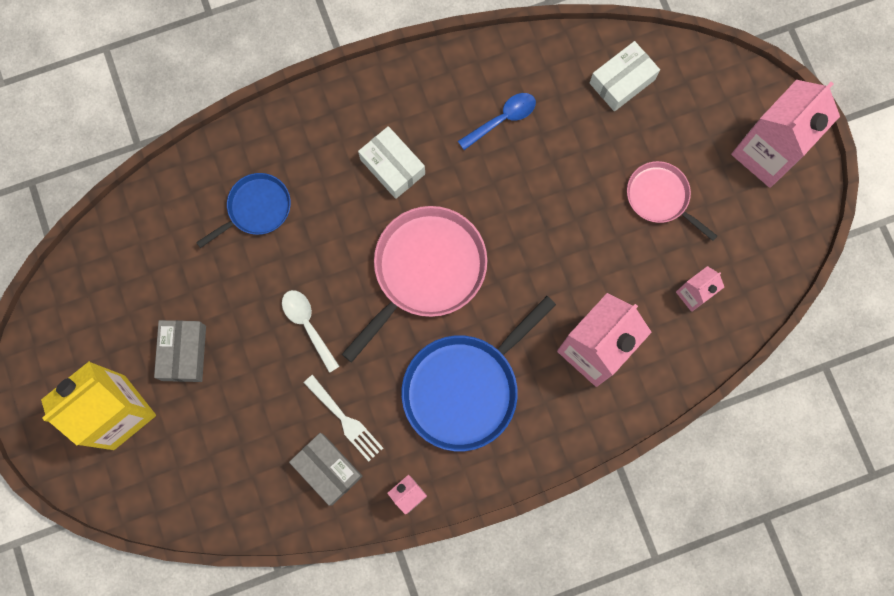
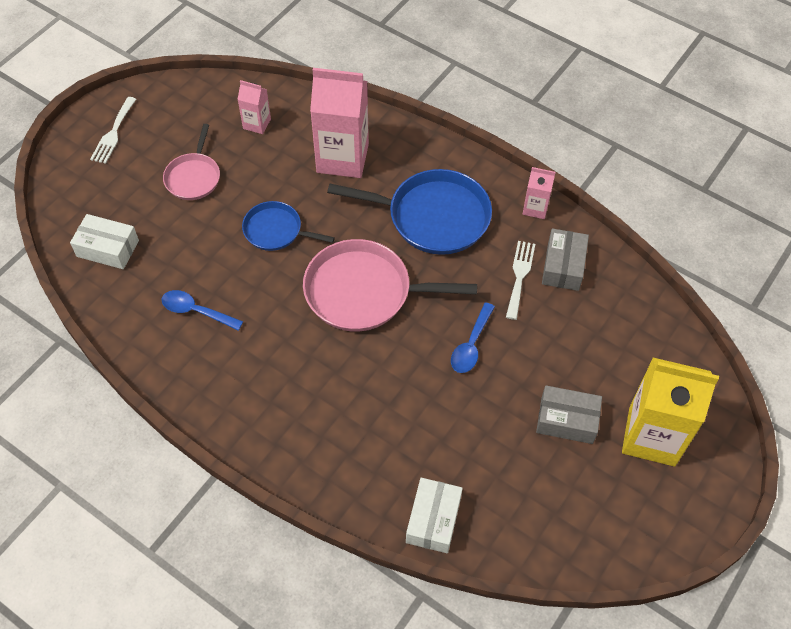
camera: 125 degrees left, 20 degrees down
grey box [154,320,206,382] -> grey box turned 45 degrees clockwise [536,385,602,444]
blue pan [196,173,291,248] -> blue pan moved to [242,201,335,251]
white spoon [282,290,340,373] -> blue spoon [451,302,495,373]
white box [358,126,425,199] -> white box moved to [406,478,463,553]
pink carton [731,80,840,188] -> white fork [90,97,136,164]

